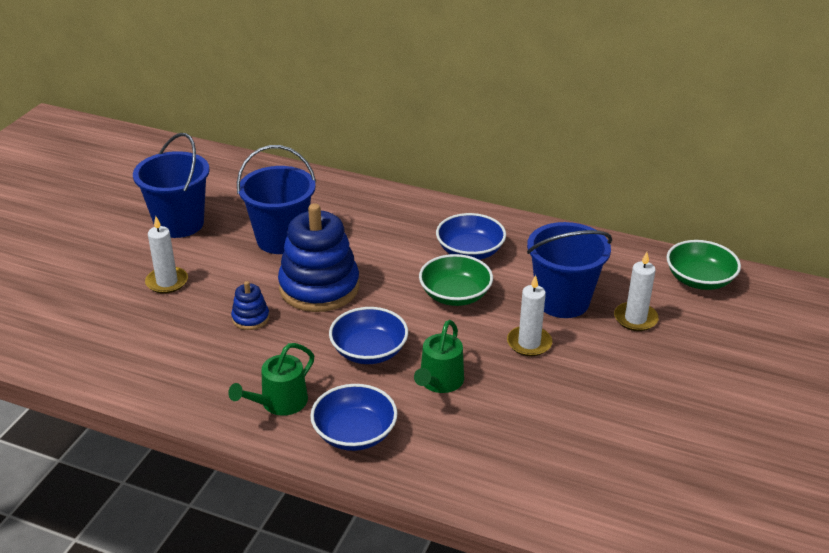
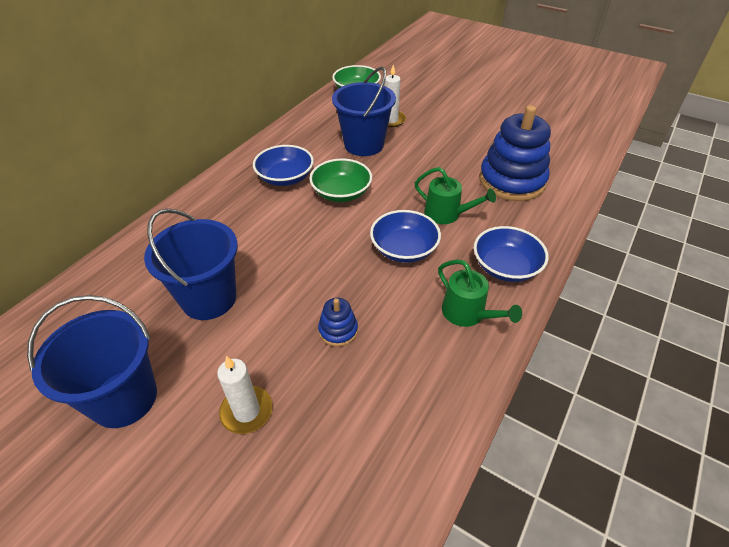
camera: 80 degrees left, 10 degrees up
blue stacking toy [278,203,359,312] -> blue stacking toy moved to [479,105,551,201]
white candle [507,275,552,356] -> none

